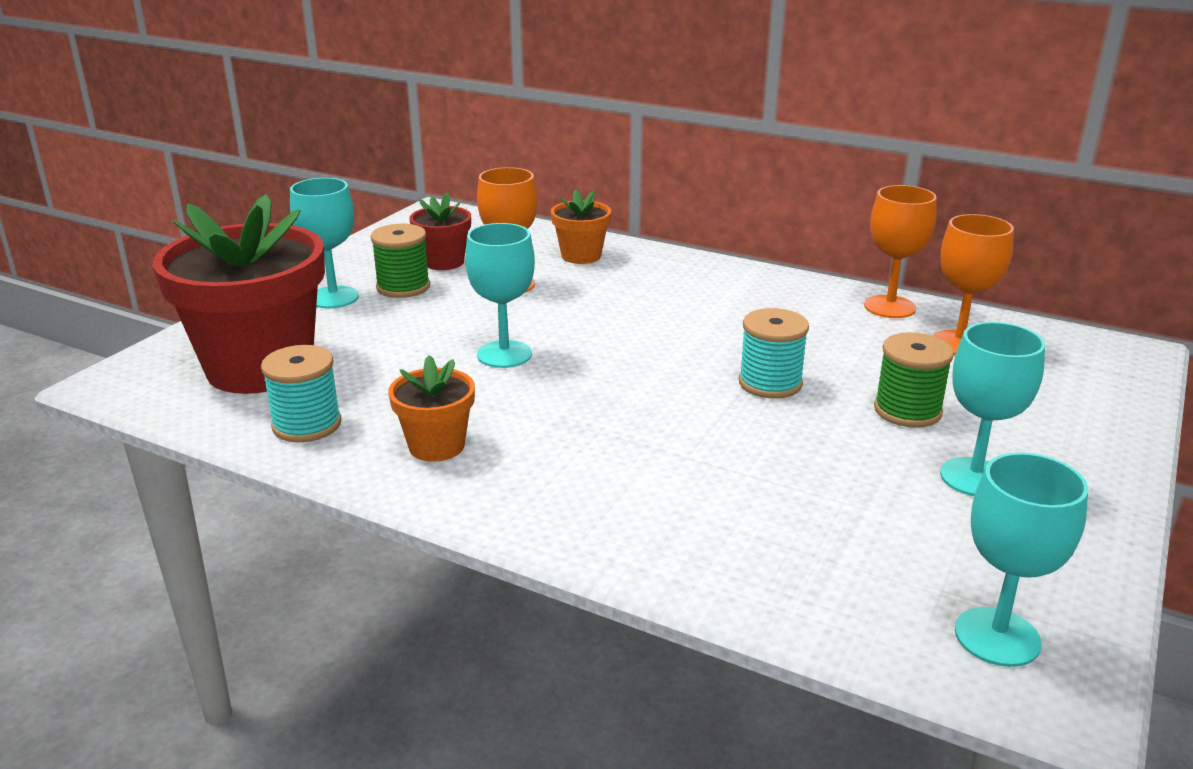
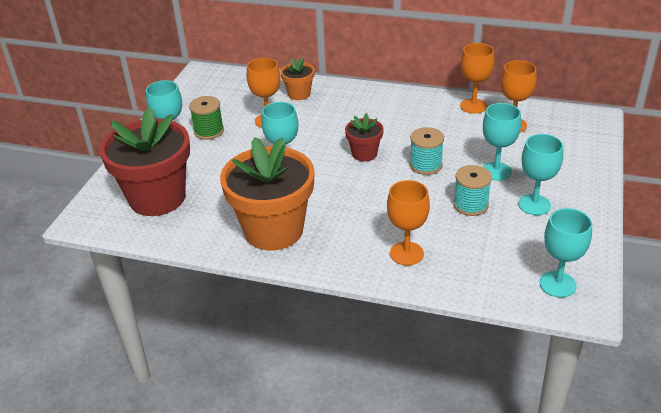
camera: 10 degrees left, 10 degrees up
turquoise spool [261,345,341,442] -> turquoise spool moved to [453,165,492,216]
orange flower pot [388,355,475,462] -> orange flower pot [220,137,315,251], size x2.10
red flower pot [409,192,471,270] -> red flower pot moved to [345,113,384,161]
green spool [874,332,954,428] -> turquoise goblet [482,103,521,181]
none -> orange goblet [387,180,430,266]

